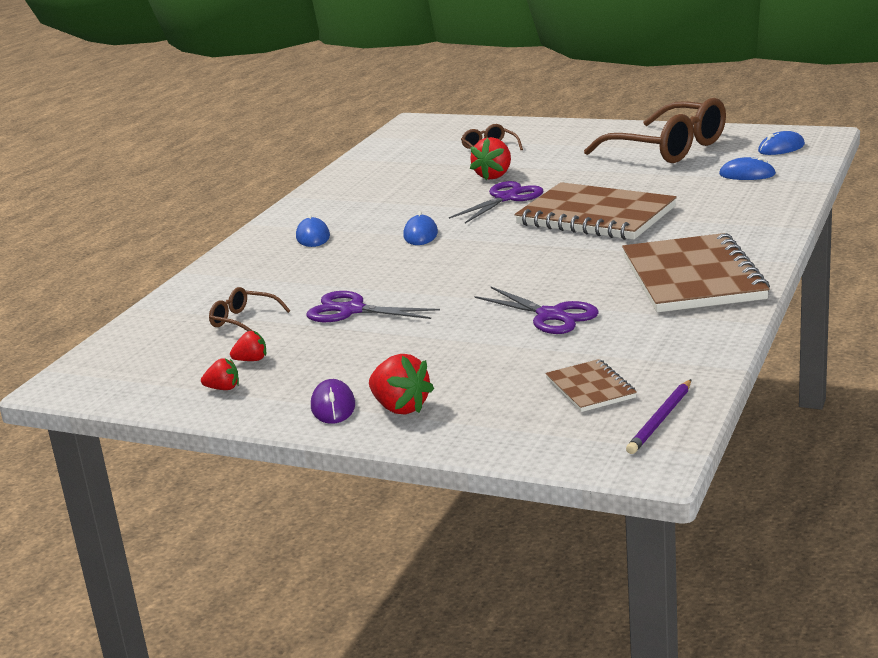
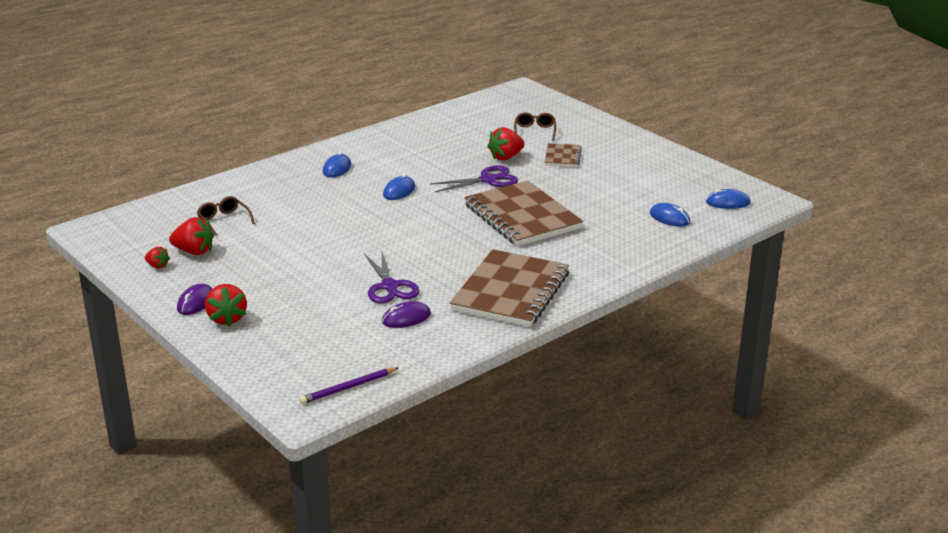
camera: 25 degrees right, 5 degrees up
red strawberry [230,330,266,361] -> red strawberry [169,217,214,255], size x1.76
purple scissors [307,291,440,322] -> none
brown notebook [545,359,637,412] -> brown notebook moved to [545,143,582,167]
brown glasses [584,98,726,163] -> none
none -> purple mouse [382,301,431,328]

